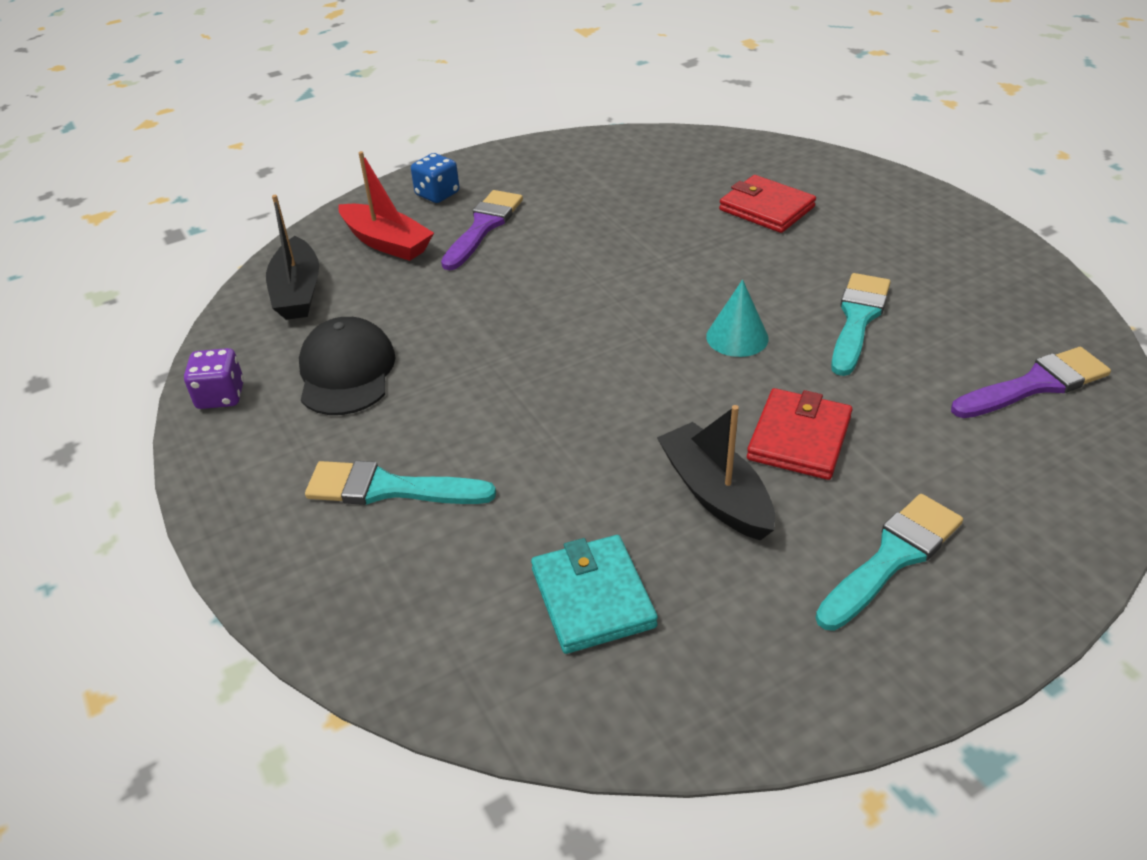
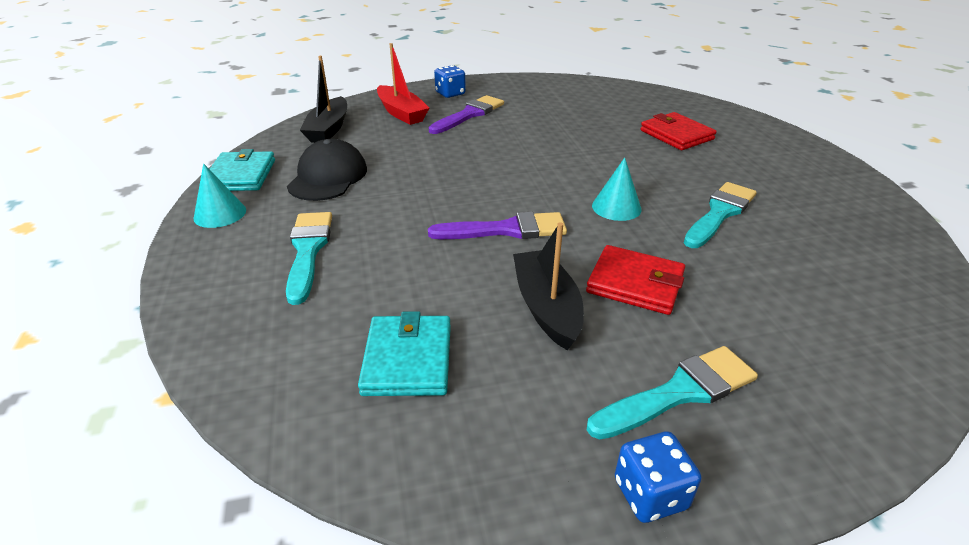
camera: 15 degrees right, 5 degrees down
purple dice [184,348,244,409] -> turquoise wallet [210,149,275,191]
turquoise brush [305,461,496,505] -> turquoise brush turned 60 degrees clockwise [286,212,332,305]
red wallet [747,388,853,480] -> red wallet turned 75 degrees clockwise [586,245,685,315]
purple brush [951,347,1111,418] -> purple brush moved to [428,212,567,239]
none -> turquoise cone [194,163,246,228]
none -> blue dice [615,431,701,523]

